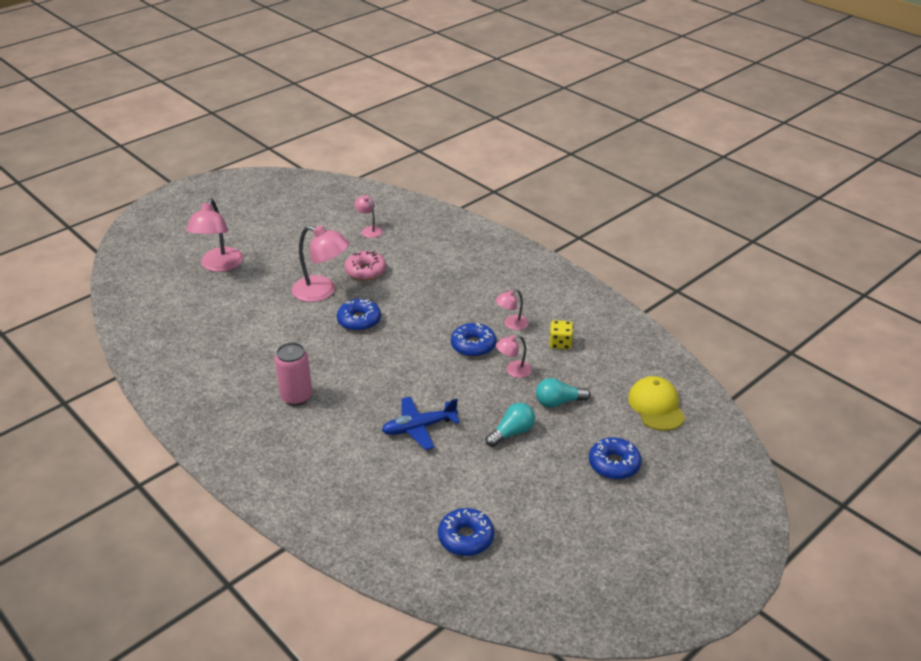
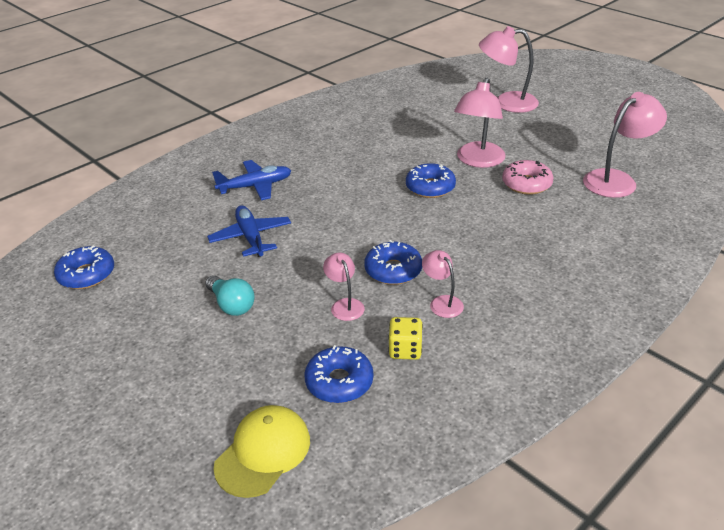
camera: 90 degrees right, 0 degrees up
pink can [275,343,312,406] -> none
pink lamp [355,195,383,238] -> pink lamp [583,92,667,198], size x1.88
turquoise light bulb [536,378,591,408] -> none
blue donut [589,437,642,480] -> blue donut moved to [304,345,373,403]
yellow cap [628,376,685,431] -> yellow cap turned 45 degrees counterclockwise [213,405,310,498]
none -> blue plane [212,160,291,200]

